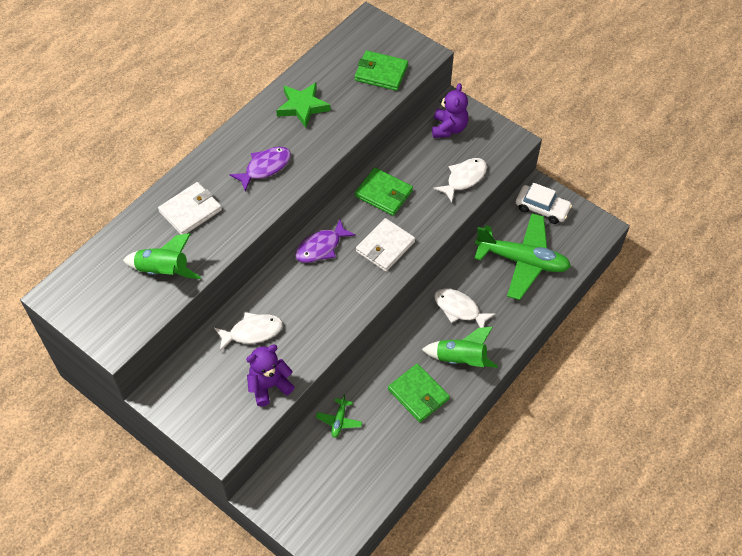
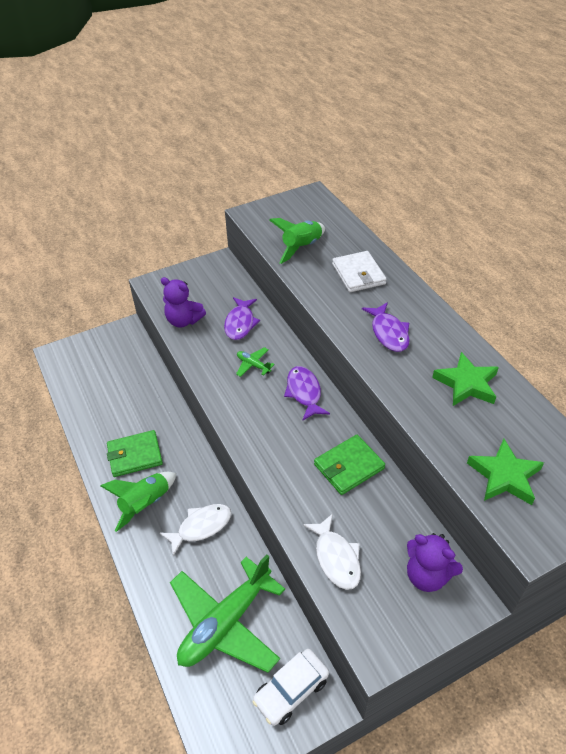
camera: 115 degrees right, 10 degrees down
white fish [214,312,283,351] -> purple fish [224,297,260,340]
purple teddy bear [246,345,295,407] -> purple teddy bear turned 120 degrees clockwise [161,277,206,328]
green plane [316,394,362,438] -> green plane moved to [236,347,275,377]
green wallet [355,50,408,91] -> green star [467,439,544,505]
white wallet [356,218,415,272] -> none

